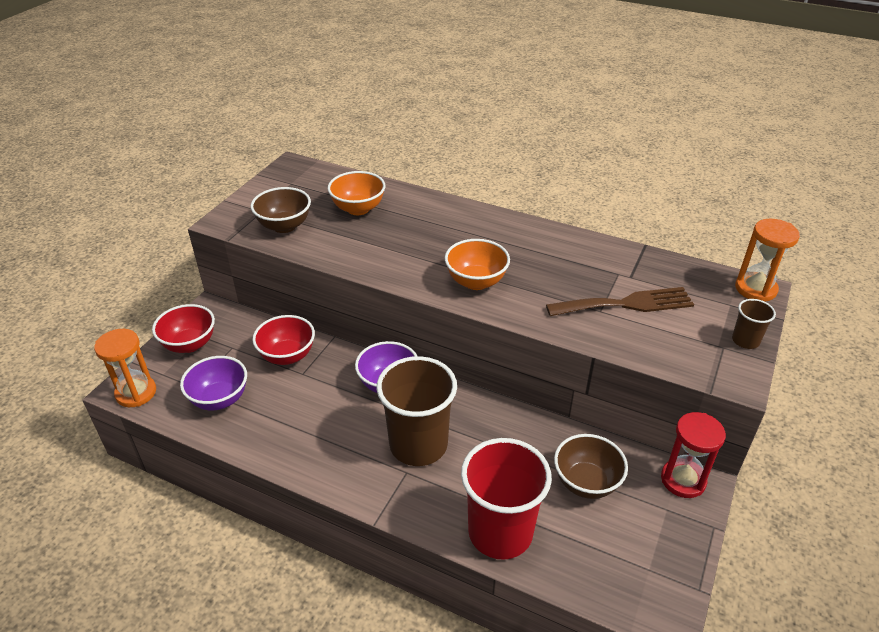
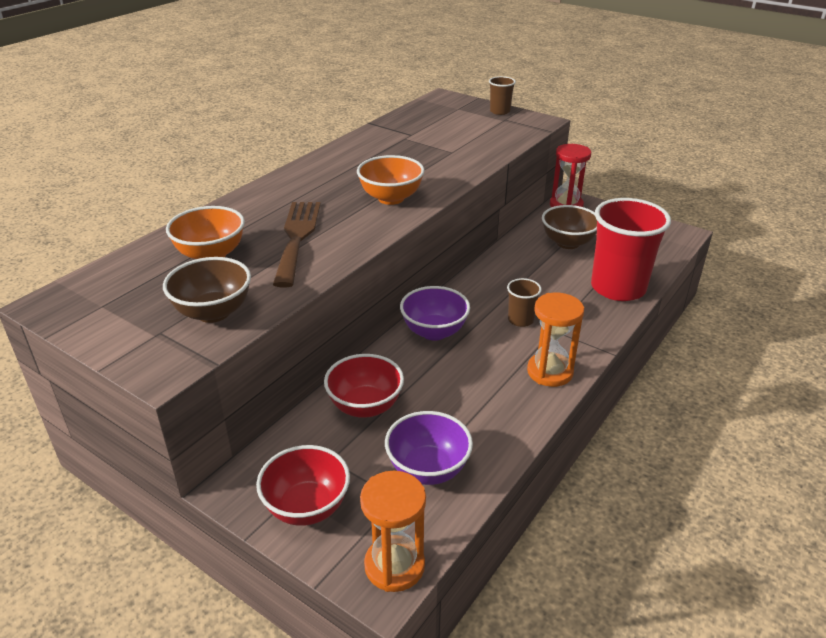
camera: 80 degrees left, 5 degrees down
brown cup [377,356,457,466] -> brown cup [507,278,542,327], size x0.45
brown fork [546,287,694,316] -> brown fork moved to [273,202,321,288]
orange hourglass [735,219,800,302] -> orange hourglass moved to [527,293,584,387]

